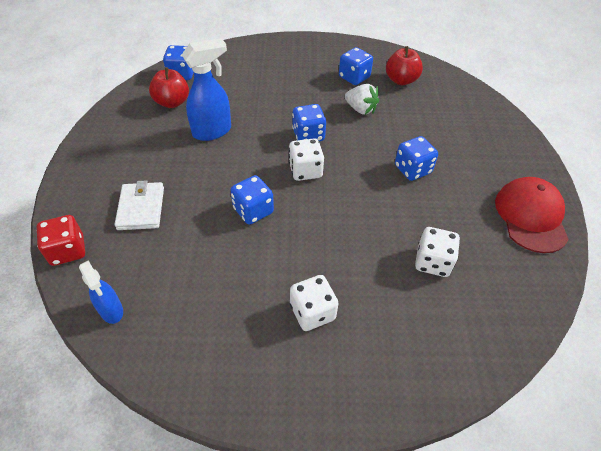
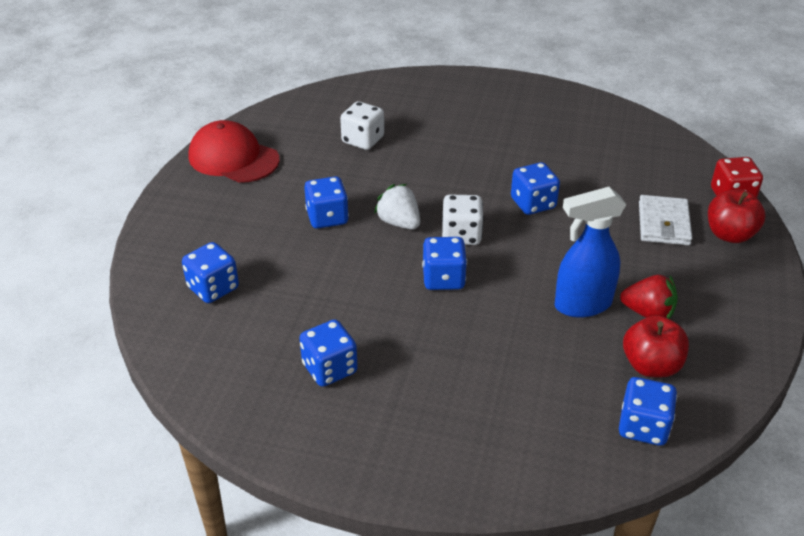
camera: 165 degrees left, 10 degrees down
blue spray bottle [79,260,123,324] -> none
white dice [290,275,339,331] -> none
white strawberry [345,84,379,115] -> white strawberry moved to [374,184,420,229]
red apple [386,46,423,85] -> red apple moved to [708,189,766,243]
red cap [495,177,569,253] -> red cap turned 105 degrees clockwise [189,120,280,183]
none -> blue dice [182,242,239,303]
none -> red strawberry [620,275,678,319]

